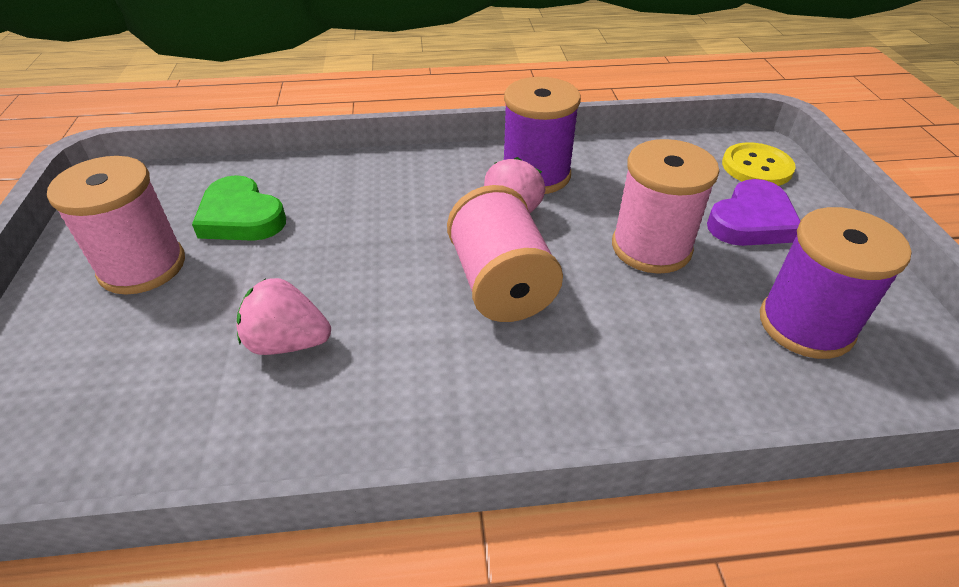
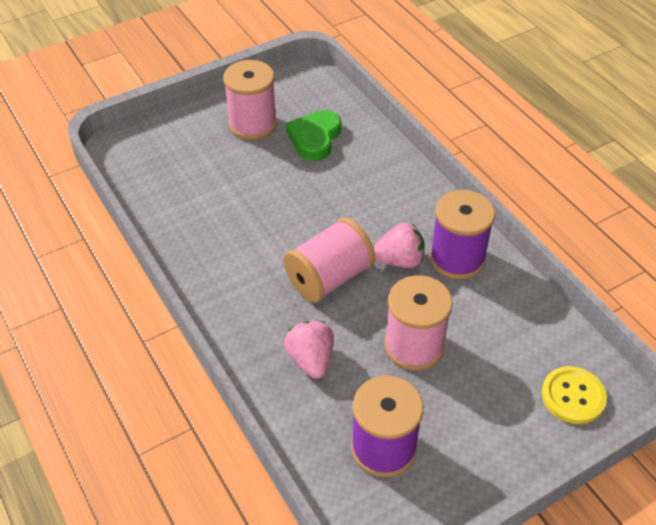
camera: 65 degrees right, 5 degrees up
pink strawberry [237,278,331,355] -> pink strawberry moved to [284,321,334,379]
purple heart [707,179,800,246] -> none

